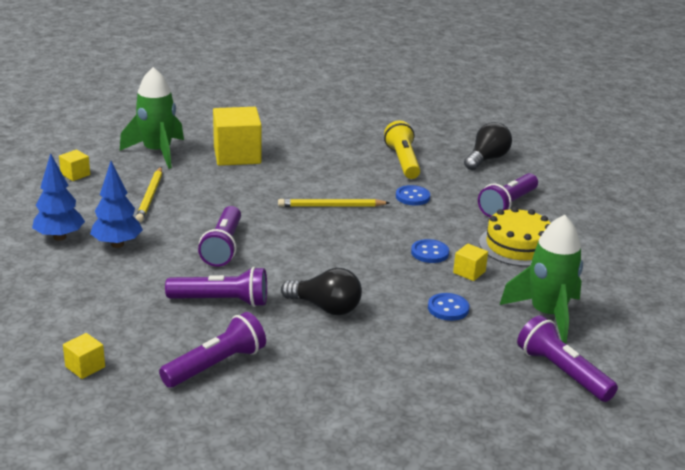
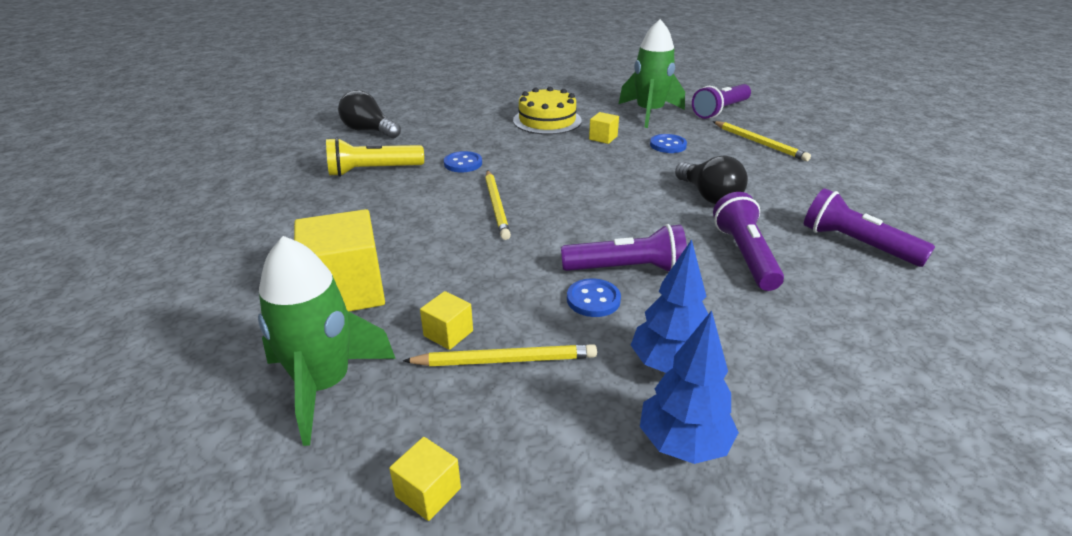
camera: 95 degrees left, 5 degrees up
yellow cube [63,333,105,379] -> yellow cube moved to [420,291,473,350]
black light bulb [281,268,362,315] -> black light bulb turned 135 degrees clockwise [675,155,748,204]
blue button [411,239,449,263] -> blue button moved to [567,278,621,317]
purple flashlight [478,173,538,217] -> none
none -> yellow pencil [713,121,811,161]

